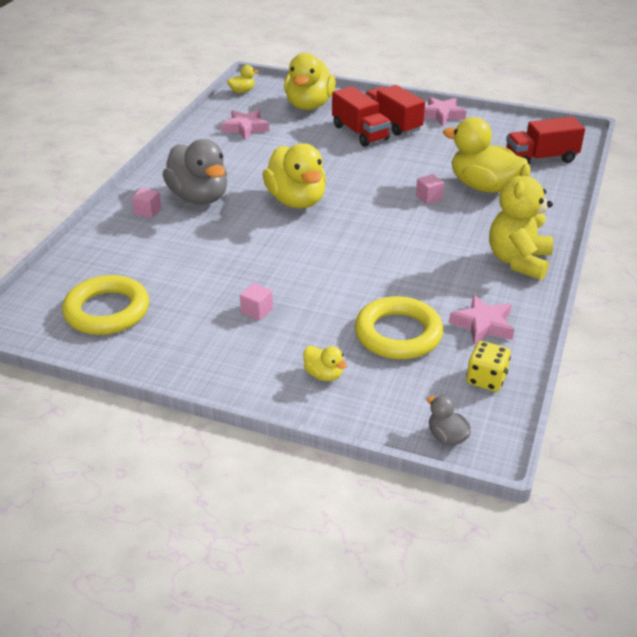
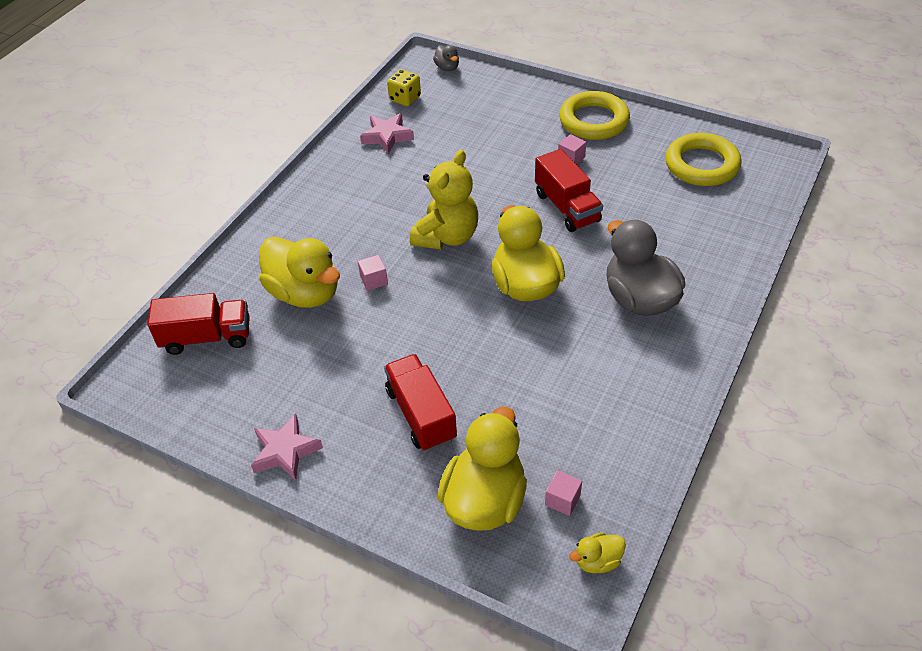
camera: 170 degrees left, 10 degrees up
pink cube [132,188,161,218] -> pink cube moved to [545,470,582,516]
pink star [221,110,269,140] -> none
yellow duck [303,346,347,381] -> none
yellow ring [355,296,443,360] -> yellow ring moved to [559,91,630,140]
red truck [365,85,425,136] -> red truck moved to [535,149,603,232]
yellow teddy bear [489,163,553,280] -> yellow teddy bear moved to [410,150,478,249]

